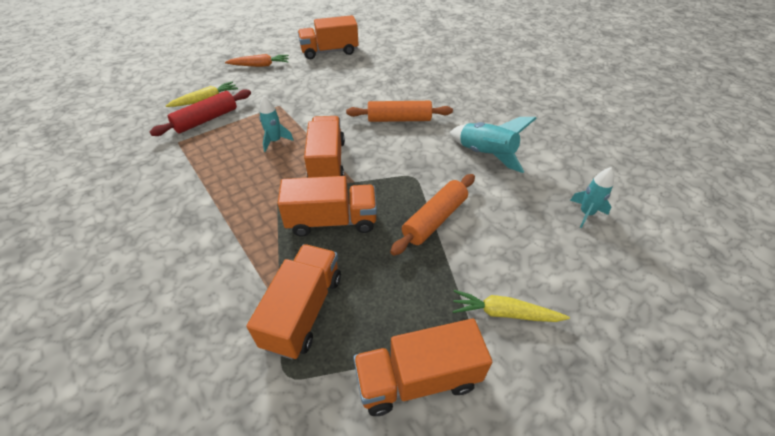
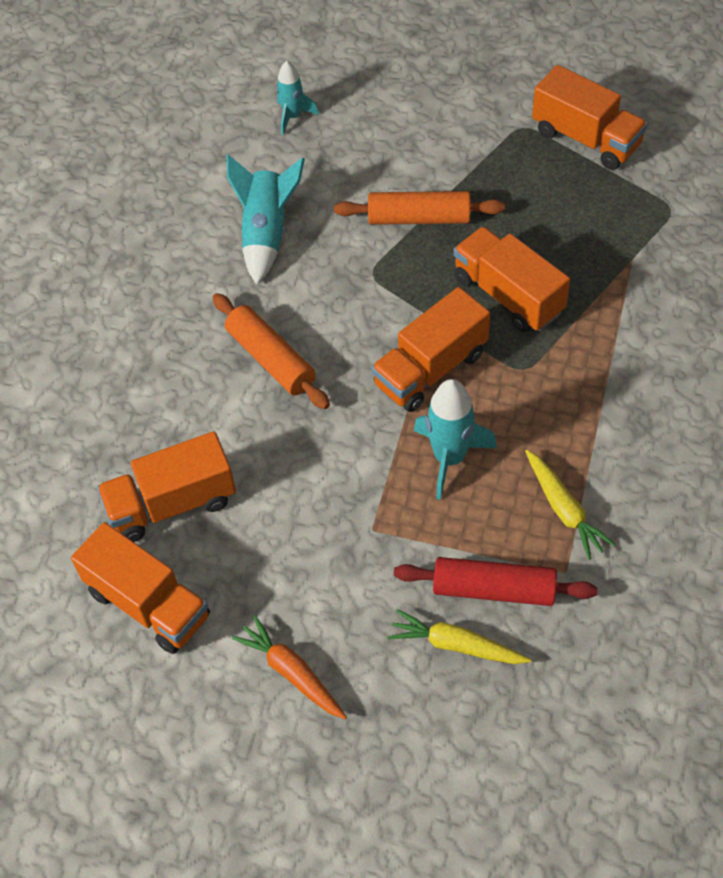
camera: 125 degrees left, 10 degrees up
orange truck [247,244,341,359] -> orange truck moved to [97,431,236,542]
turquoise rocket [259,96,294,152] -> turquoise rocket [414,379,497,500], size x1.58
yellow carrot [452,290,570,322] -> yellow carrot moved to [525,450,616,560]

